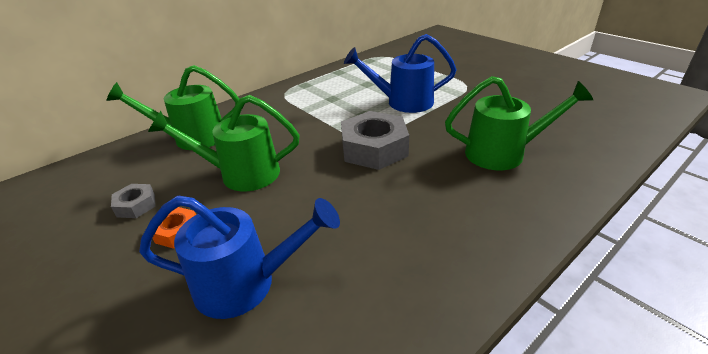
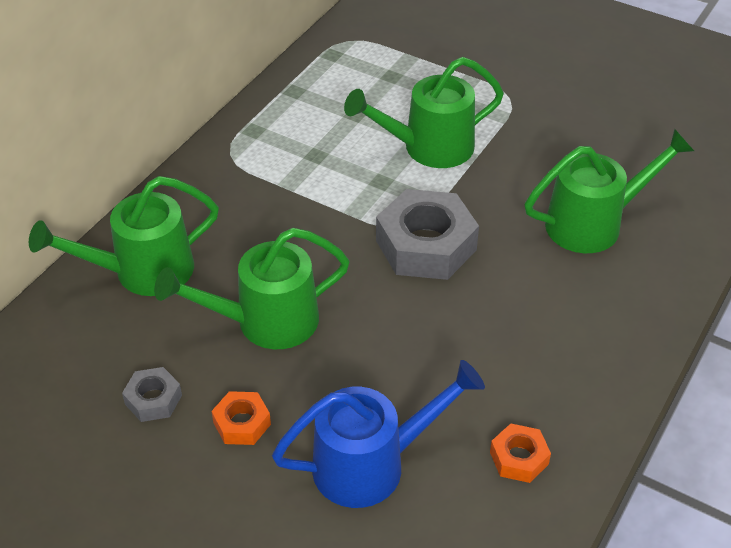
camera: 20 degrees left, 10 degrees up
blue watering can [344,34,457,113] -> green watering can [344,57,504,168]
none -> orange nut [490,423,551,483]

